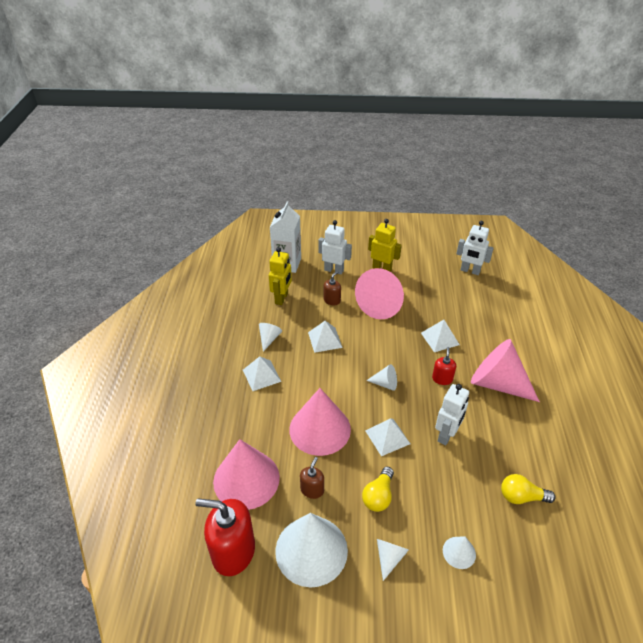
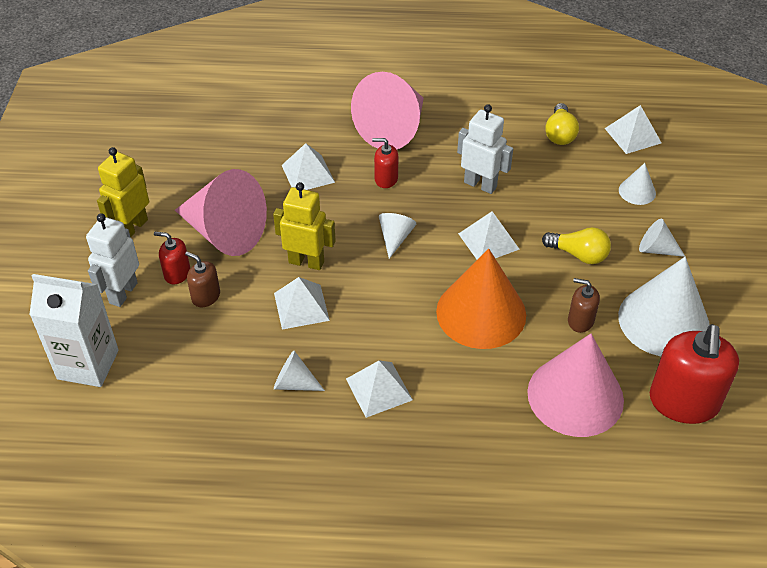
camera: 90 degrees left, 5 degrees up
yellow robot [269,247,292,305] -> yellow robot moved to [273,182,336,270]
pink cone [289,388,351,456] -> orange cone [436,248,526,349]
white robot [456,221,494,275] -> none
none -> red soap dispenser [154,232,190,284]
none -> white pyramid [605,105,661,154]

